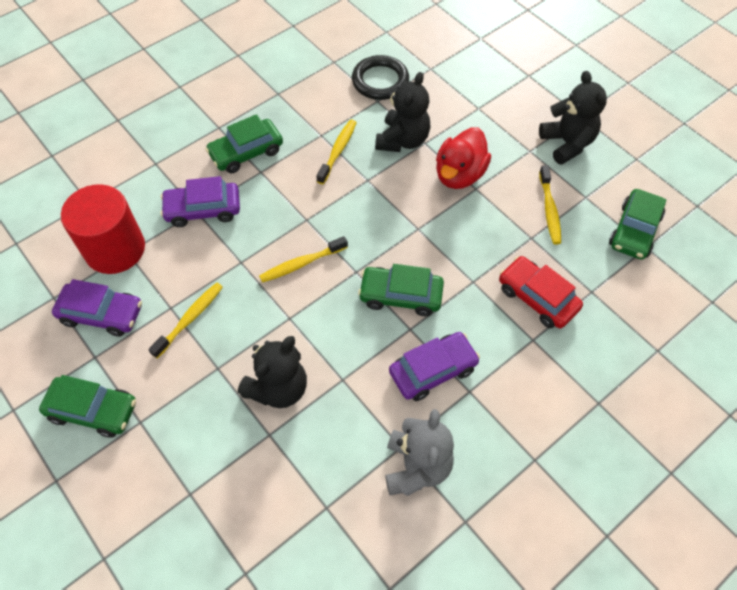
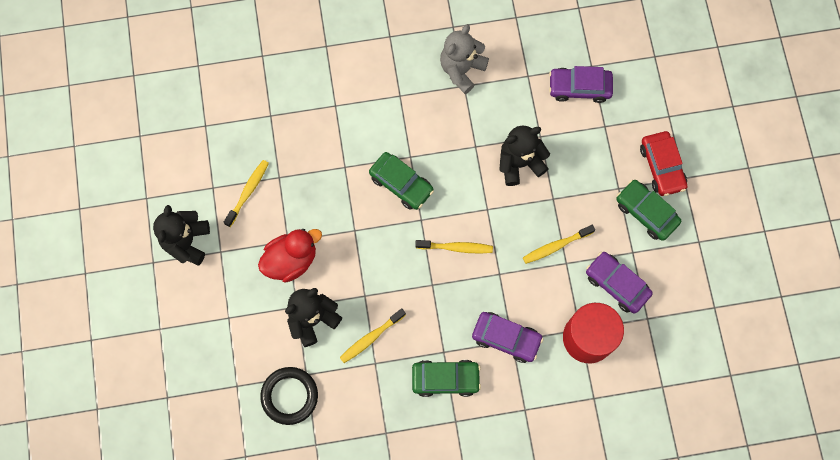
camera: 150 degrees left, 15 degrees up
purple car [389,332,480,401] -> purple car moved to [549,66,613,103]
red car [499,256,583,328] -> red car moved to [640,131,687,196]
green car [609,189,666,260] -> none

